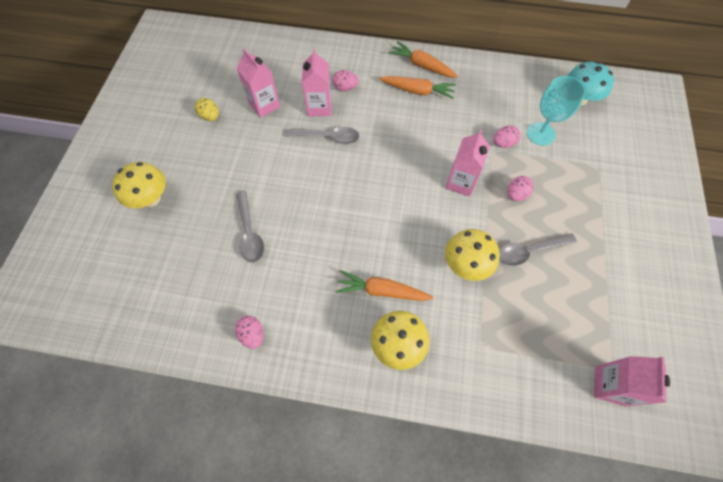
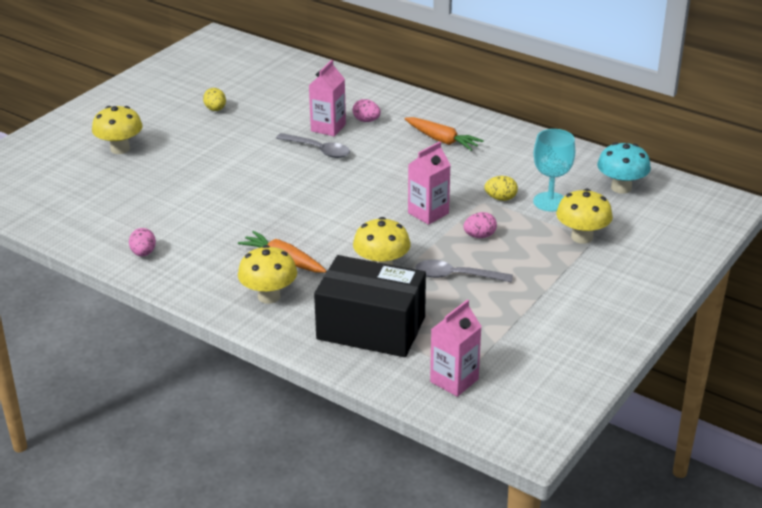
camera: 25 degrees right, 30 degrees down
grey spoon [236,191,264,263] -> none
pink carton [237,48,280,118] -> none
orange carrot [389,41,458,78] -> none
pink egg [493,126,521,148] -> yellow egg [484,176,518,201]
none -> black box [314,255,426,357]
none -> yellow mushroom [556,189,613,244]

